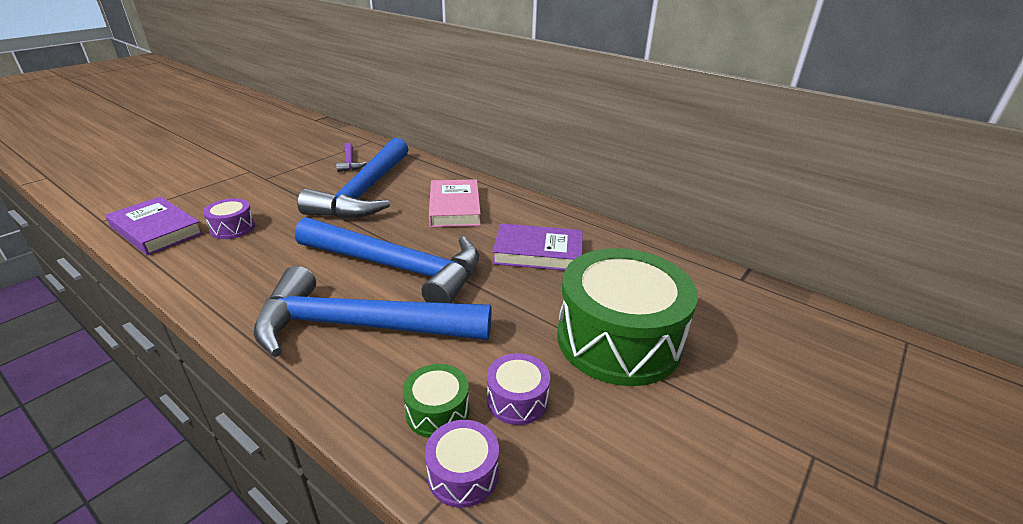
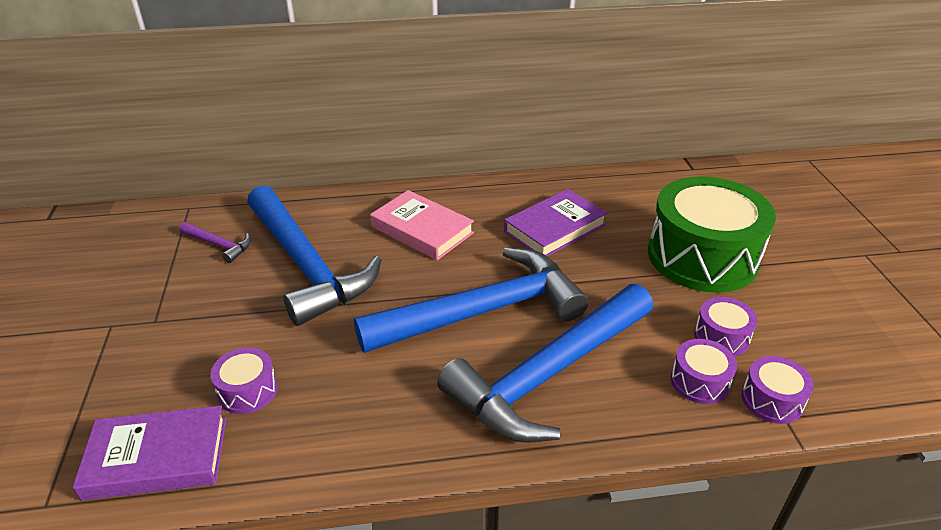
camera: 45 degrees left, 5 degrees up
green drum [403,364,469,438] -> purple drum [671,339,737,404]

